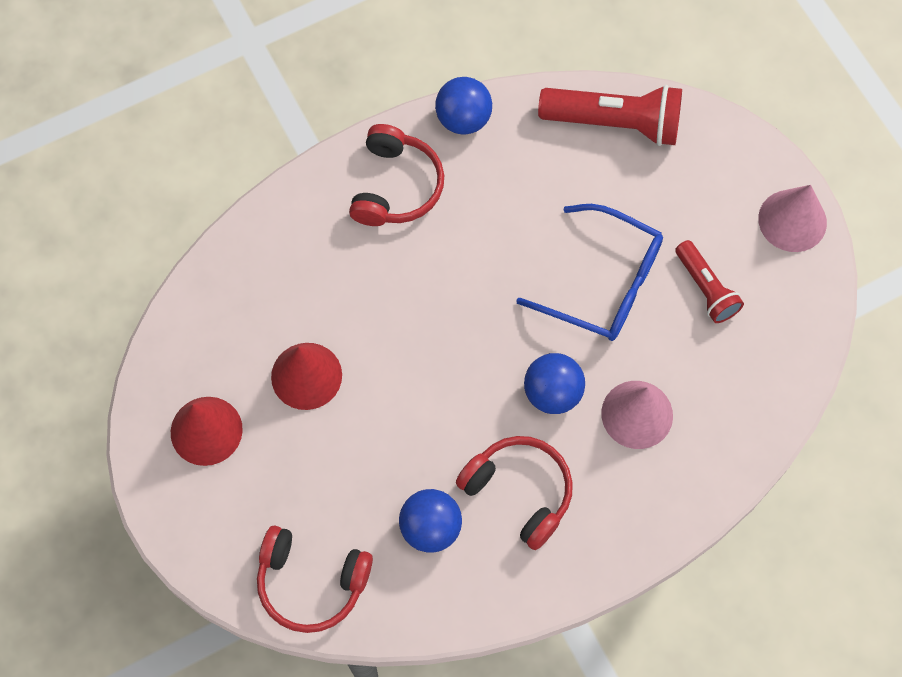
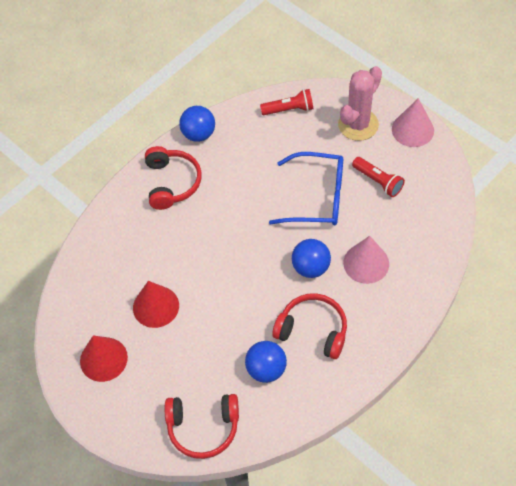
camera: 15 degrees left, 10 degrees down
red flashlight [538,85,682,146] -> red flashlight [260,89,313,115], size x0.60
none -> pink cactus [338,66,382,141]

